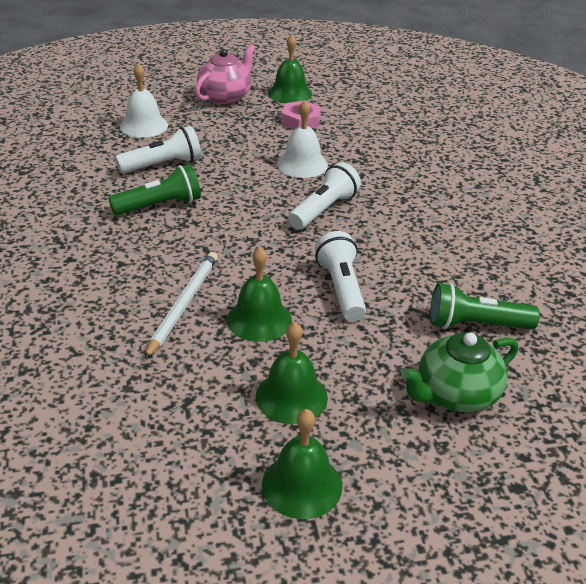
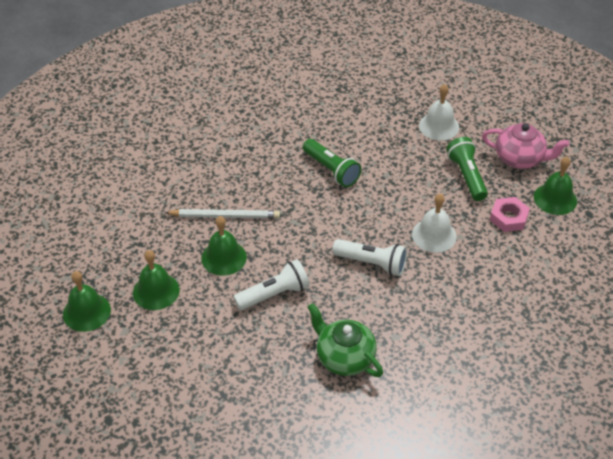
camera: 75 degrees right, 10 degrees up
white flashlight [115,126,201,173] -> none
green teapot [401,333,518,413] -> green teapot moved to [308,303,383,377]
green flashlight [430,283,540,330] -> green flashlight moved to [446,137,488,201]

